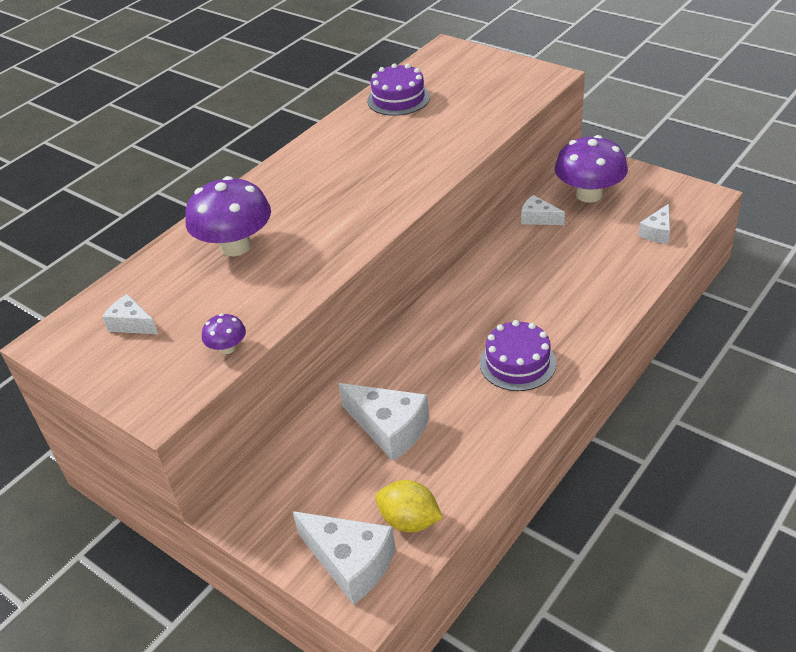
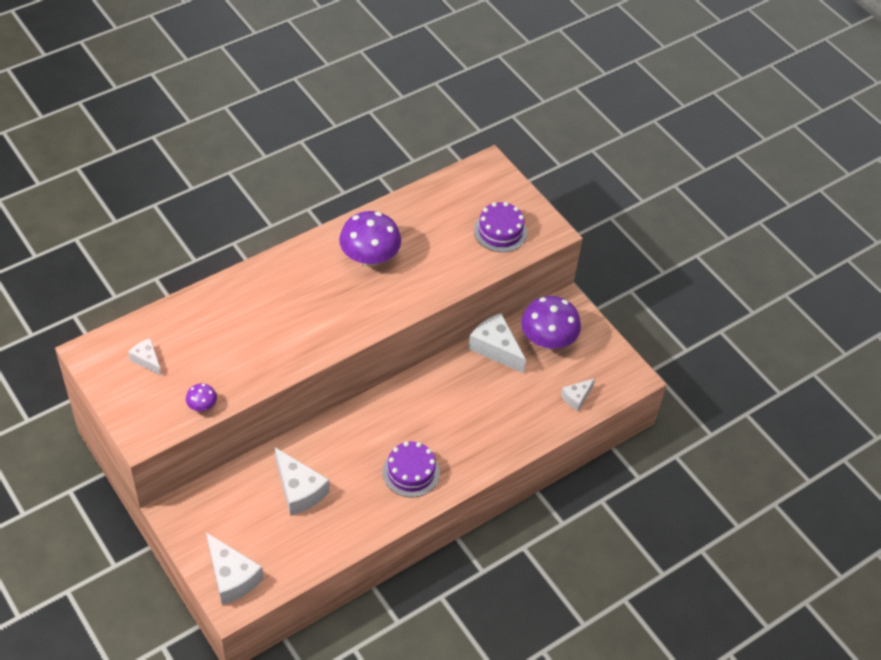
camera: 10 degrees right, 10 degrees up
purple mushroom [185,176,271,257] -> purple mushroom moved to [339,211,401,267]
purple cake [367,63,430,116] -> purple cake moved to [474,202,527,252]
yellow lemon [376,480,443,532] -> none
white cheese [521,195,565,225] -> white cheese [468,313,526,373], size x1.75

